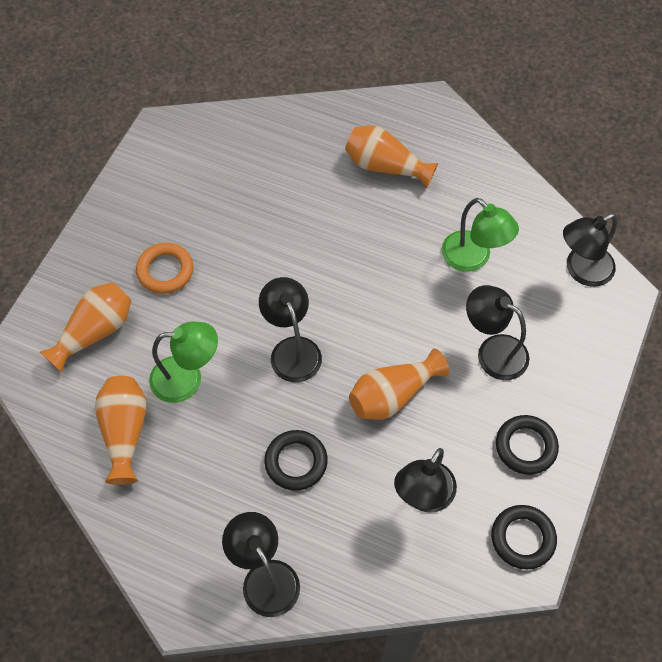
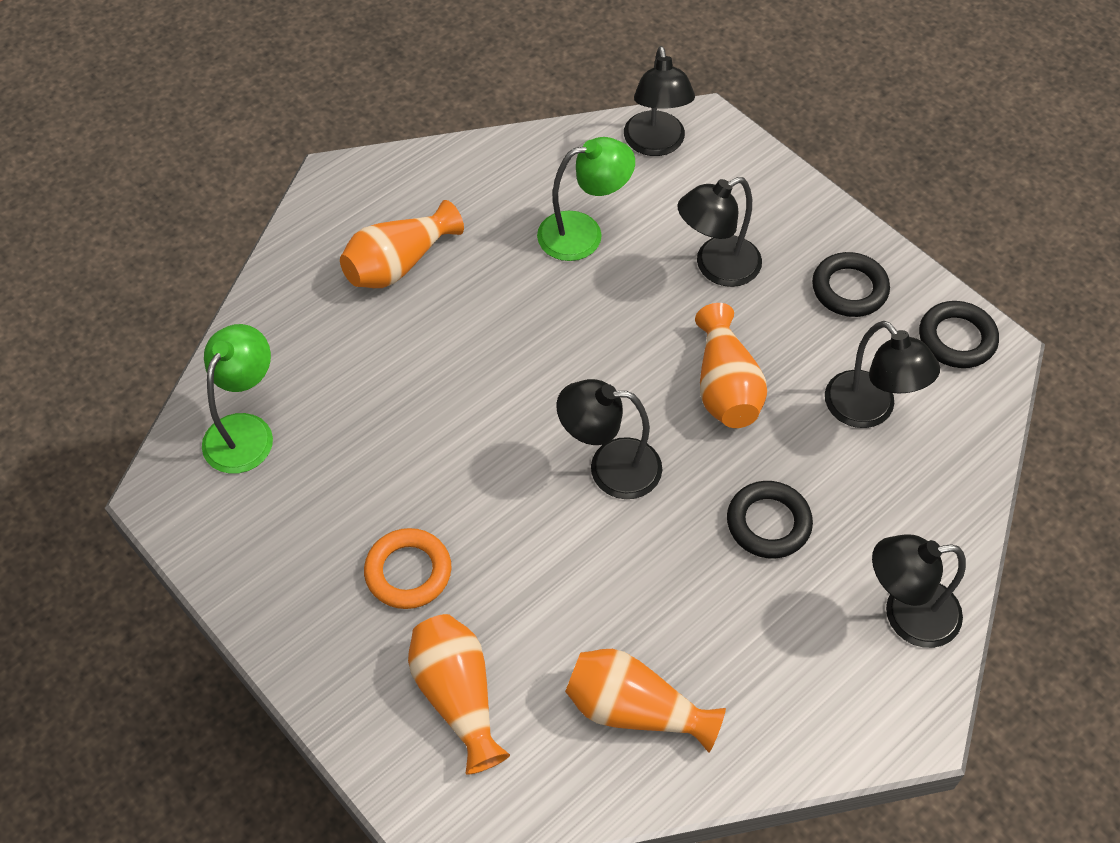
camera: 65 degrees left, 5 degrees down
green lamp [149,321,218,403] -> green lamp moved to [202,324,273,474]

